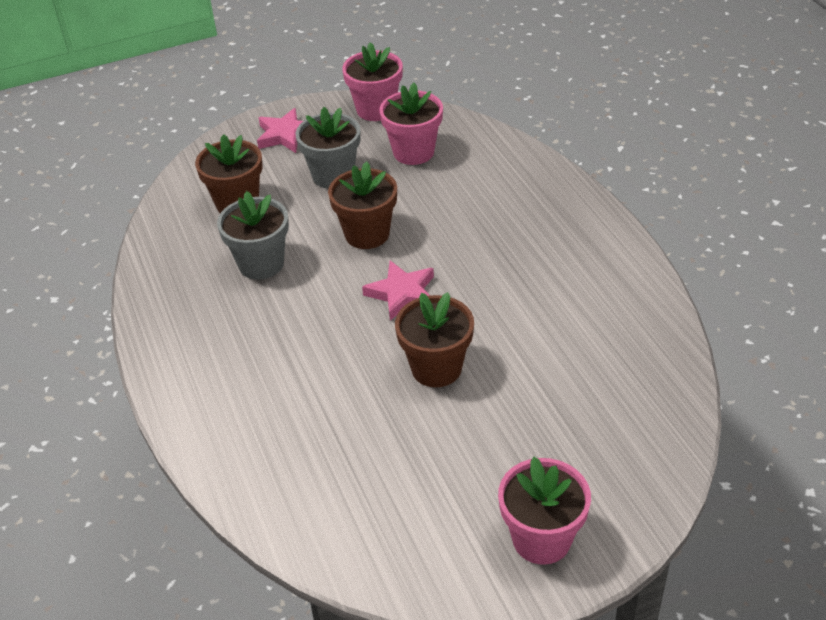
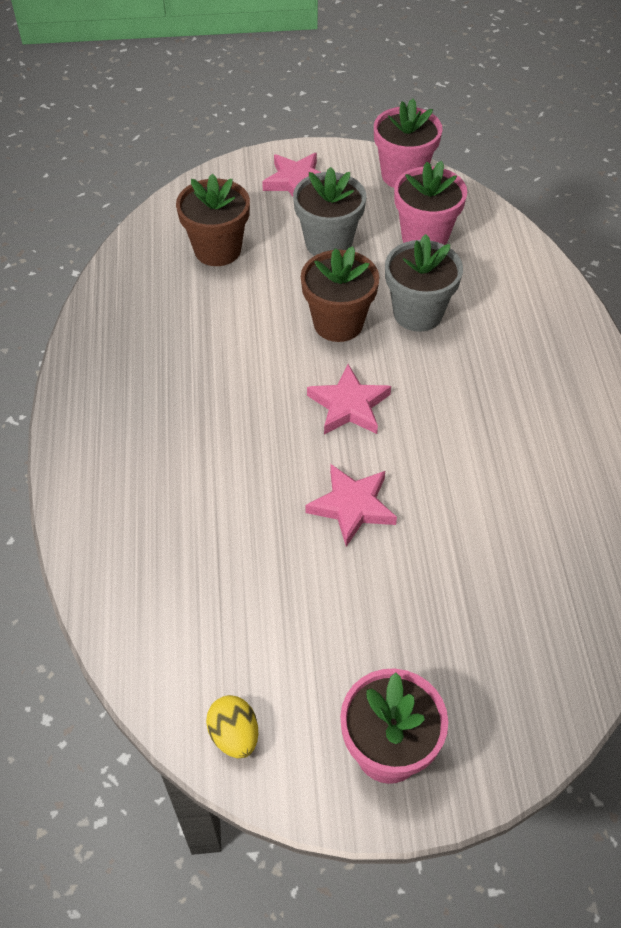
camera: 15 degrees right, 10 degrees up
grey flower pot [217,191,289,280] -> grey flower pot moved to [385,234,463,332]
brown flower pot [395,292,474,387] -> pink star [305,464,397,547]
none -> yellow egg [206,695,258,758]

